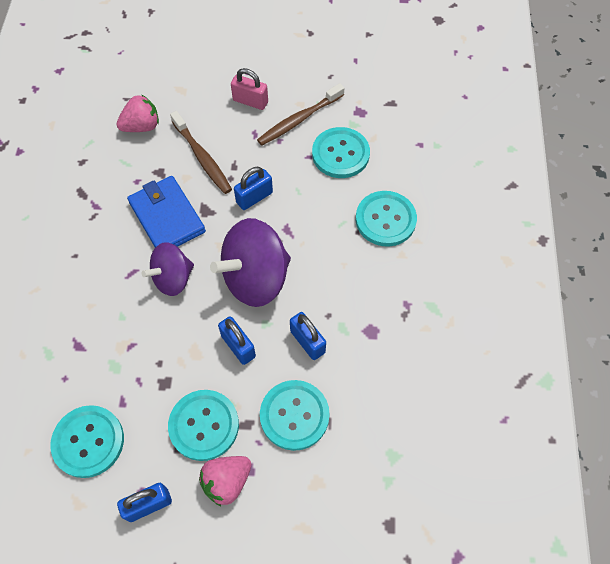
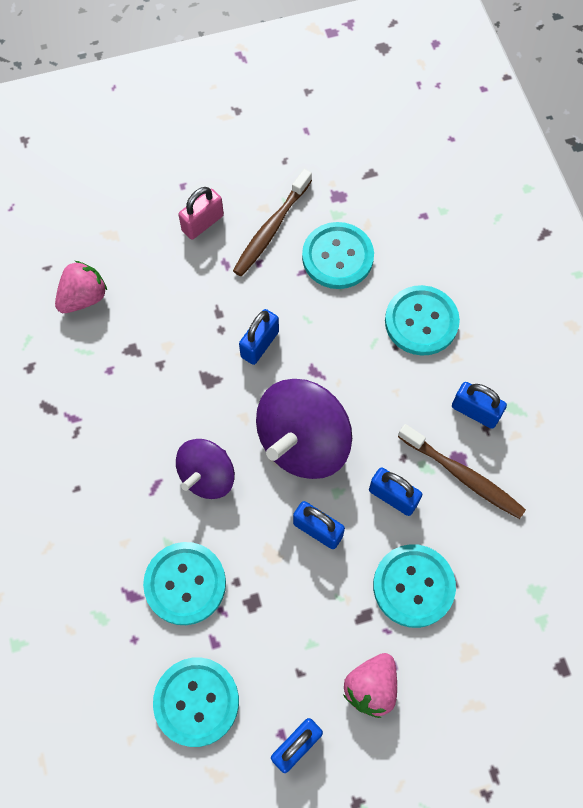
camera: 20 degrees left, 5 degrees up
blue wallet [127,176,206,248] -> none
turquoise button [168,390,239,461] -> turquoise button moved to [143,542,226,625]
brown toothbrush [170,111,232,194] -> brown toothbrush moved to [398,424,526,519]
pink padlock [231,68,268,110] -> pink padlock turned 45 degrees counterclockwise [178,187,224,240]
none -> blue padlock [452,382,507,429]

